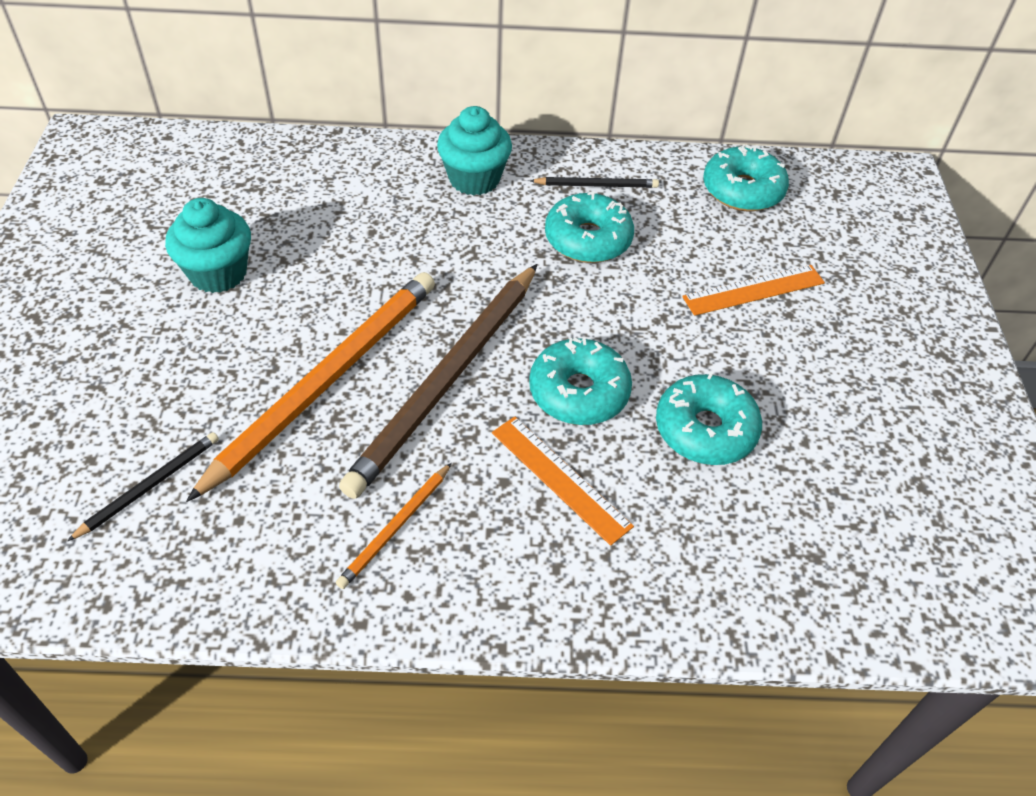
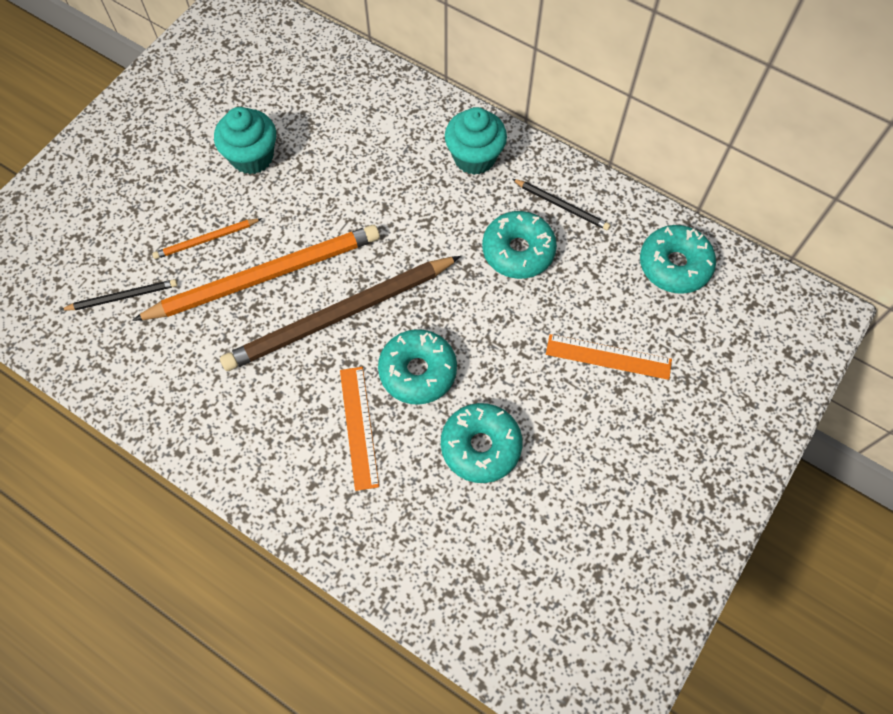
camera: 35 degrees right, 15 degrees up
orange pencil [336,463,452,589] -> orange pencil moved to [152,218,262,259]

